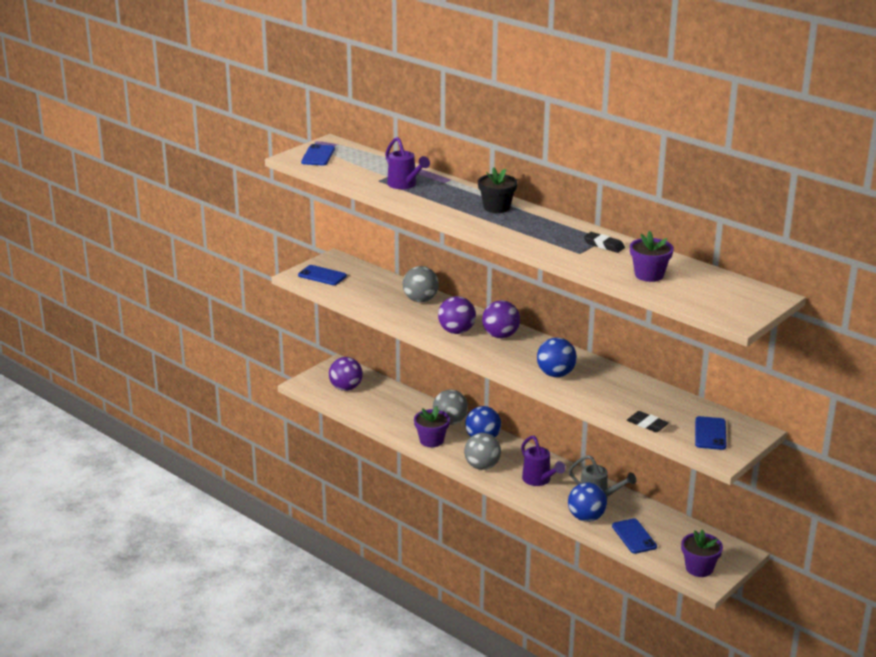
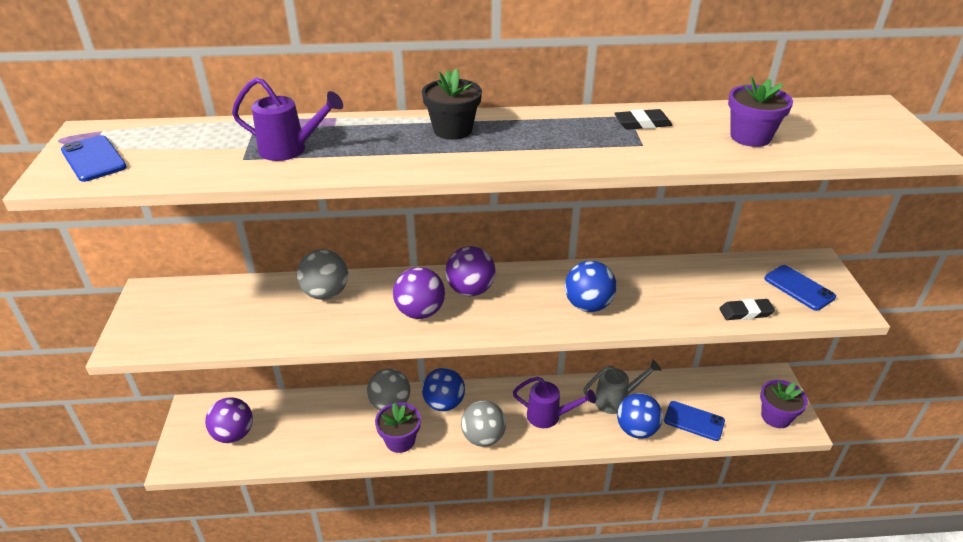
camera: 45 degrees left, 10 degrees up
blue phone [298,265,347,285] -> none

